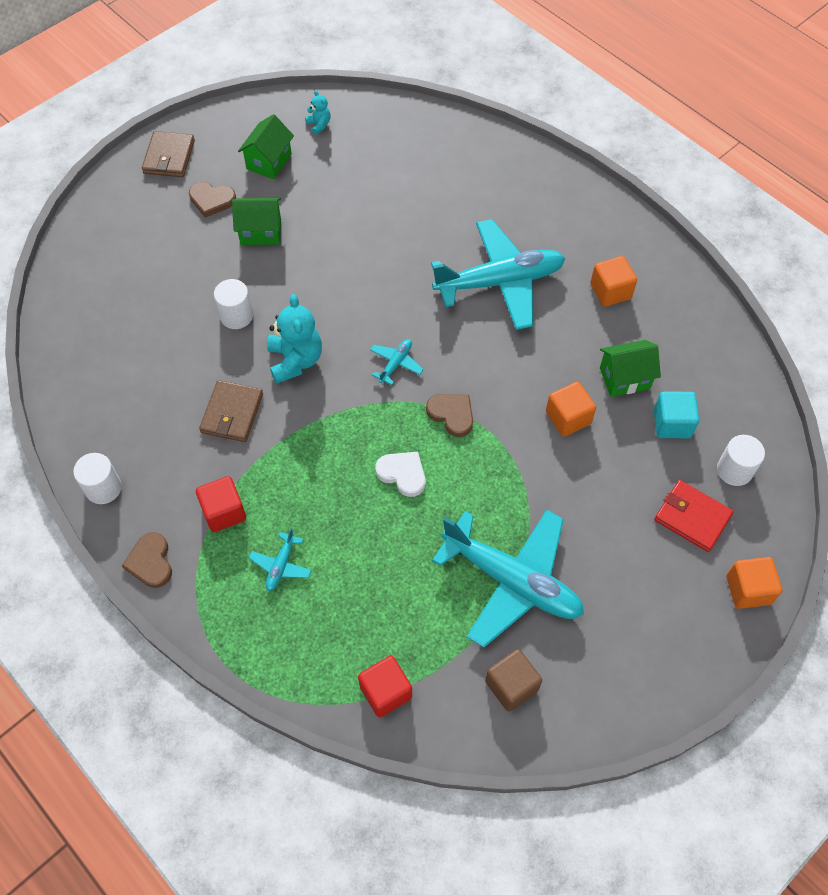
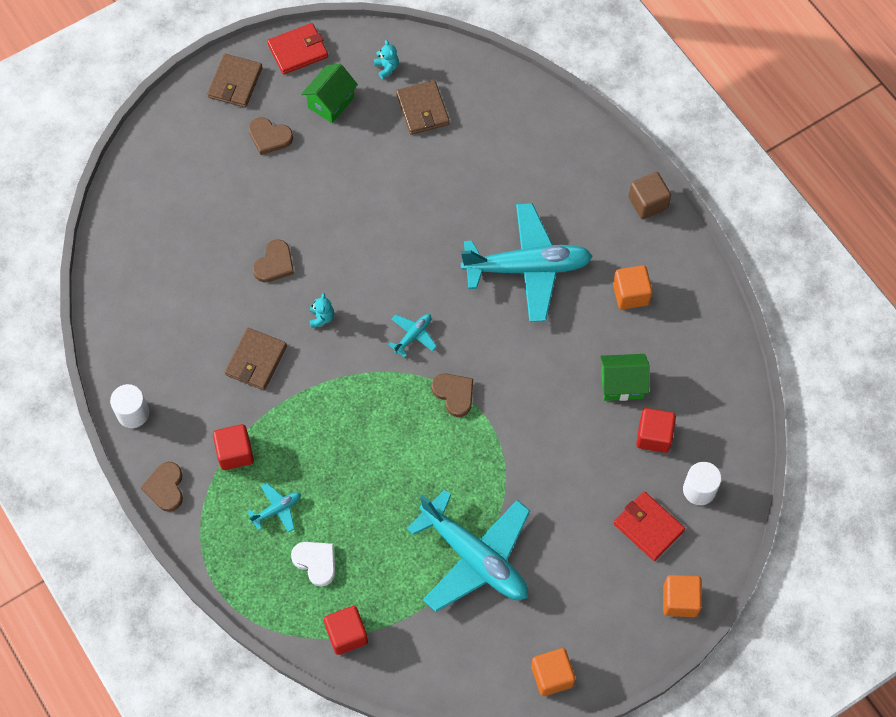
camera: 10 degrees right, 5 degrees up
white cylinder [214,279,253,329] -> brown heart [253,239,294,282]
green house [232,198,281,245] -> none
turquoise plane [249,528,312,591] -> turquoise plane turned 150 degrees counterclockwise [247,483,301,533]
turquoise teddy bear [267,294,322,384] -> turquoise teddy bear [309,293,334,328], size x0.50
white heart [375,452,425,497] -> white heart moved to [291,542,335,587]
brown cube [485,649,542,711] -> brown cube moved to [629,172,671,219]
orange cube [546,382,596,437] -> orange cube moved to [531,648,576,696]
turquoise cube [654,391,699,438] -> red cube [636,408,676,453]
none -> red wallet [267,23,328,74]
none -> brown wallet [396,80,450,135]

